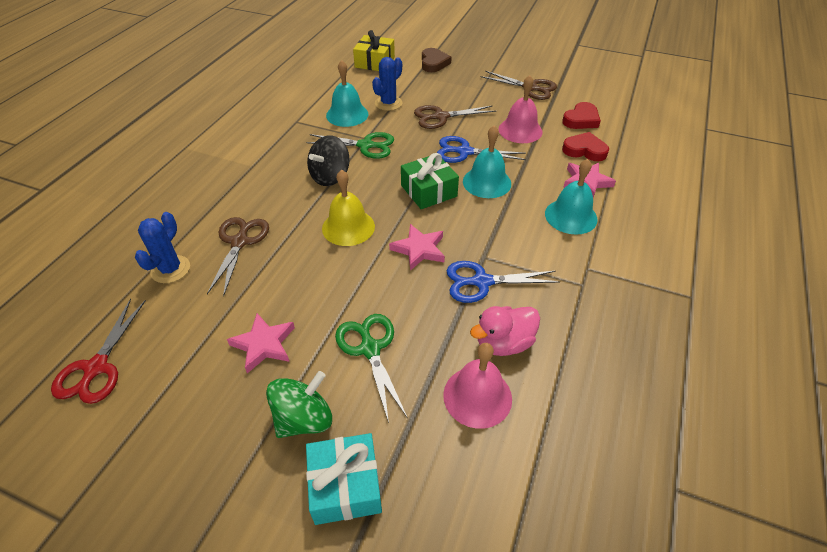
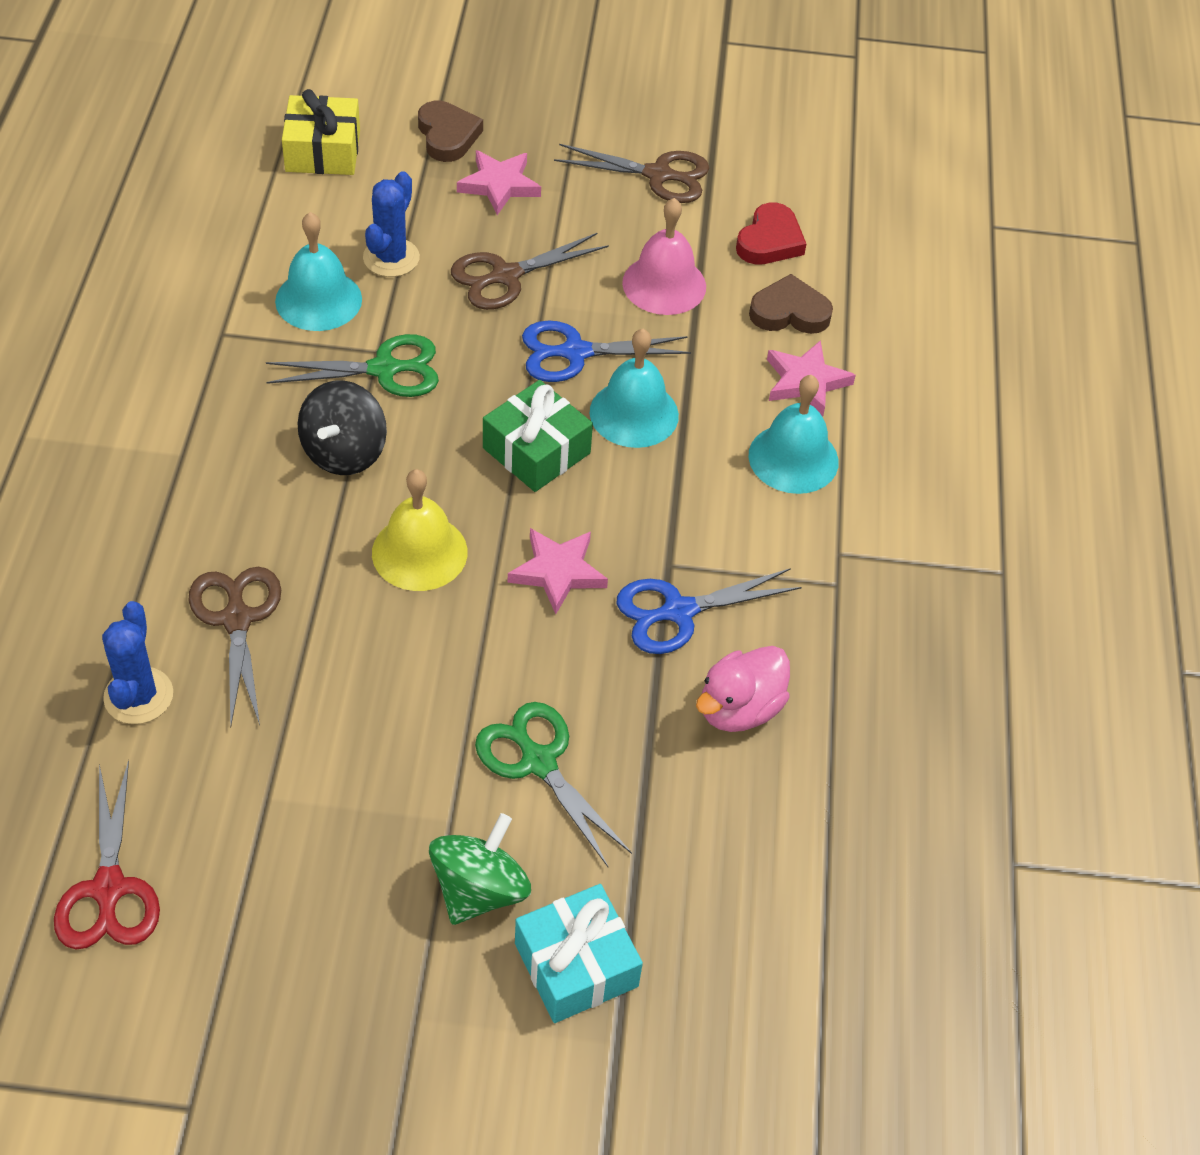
camera: 20 degrees left, 5 degrees up
pink star [227,313,295,373] -> pink star moved to [457,150,541,215]
pink bell [443,343,512,429] -> none
red heart [562,132,609,161] -> brown heart [749,274,833,334]

